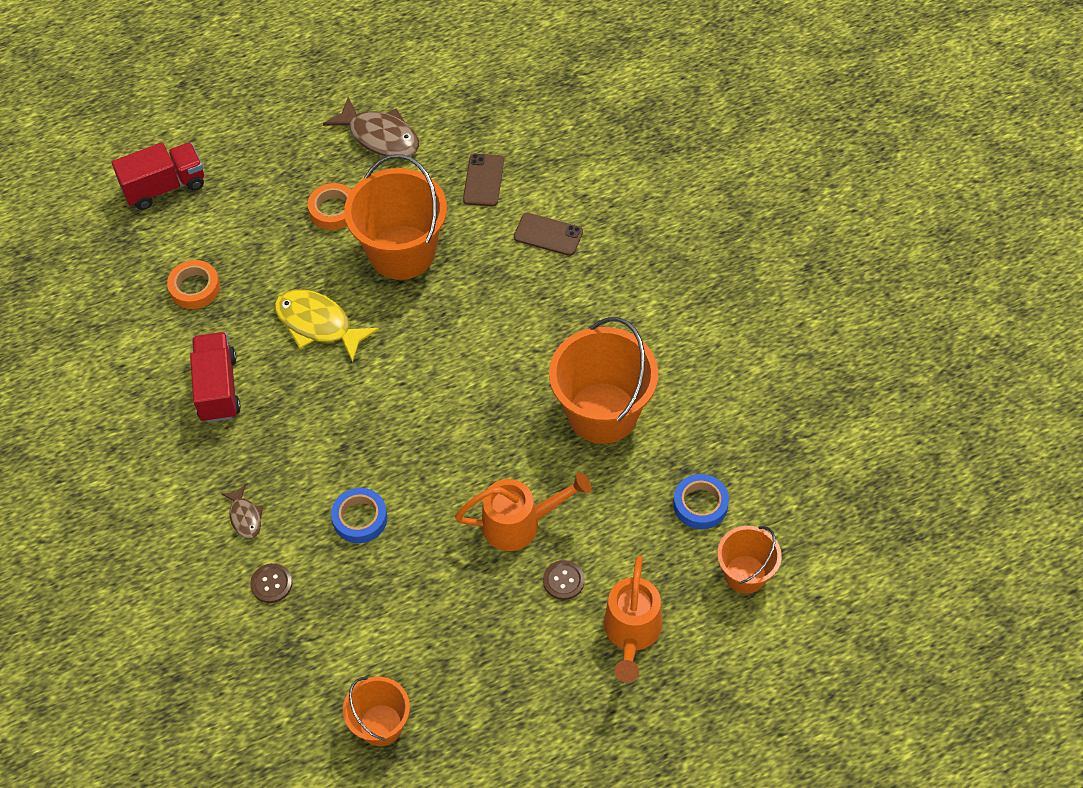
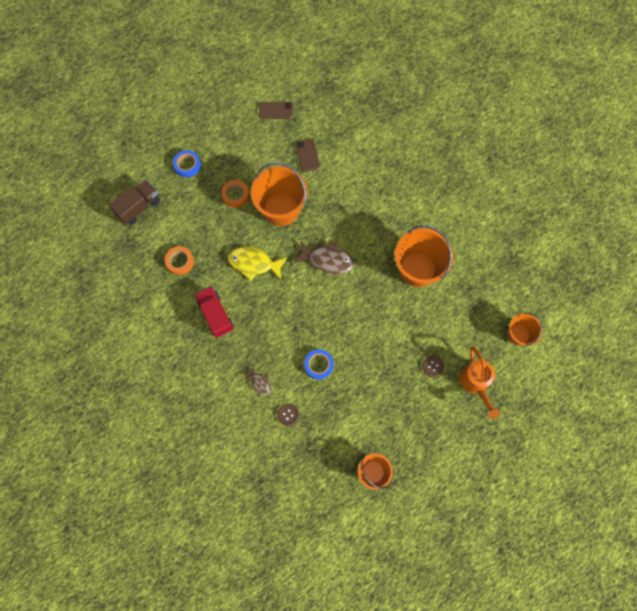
camera: 20 degrees left, 15 degrees up
red truck [112,142,204,210] -> brown truck [109,180,160,225]
brown fish [323,97,419,157] -> brown fish moved to [294,241,354,274]
orange watering can [455,472,592,551] -> none
brown phone [514,213,583,256] -> brown phone moved to [259,102,293,119]
blue tape [673,474,729,529] -> blue tape moved to [173,150,201,177]

